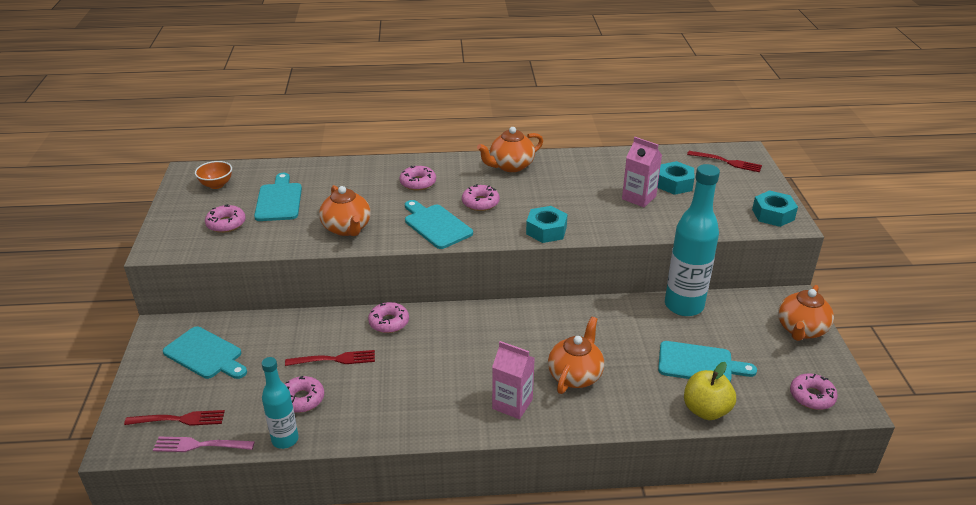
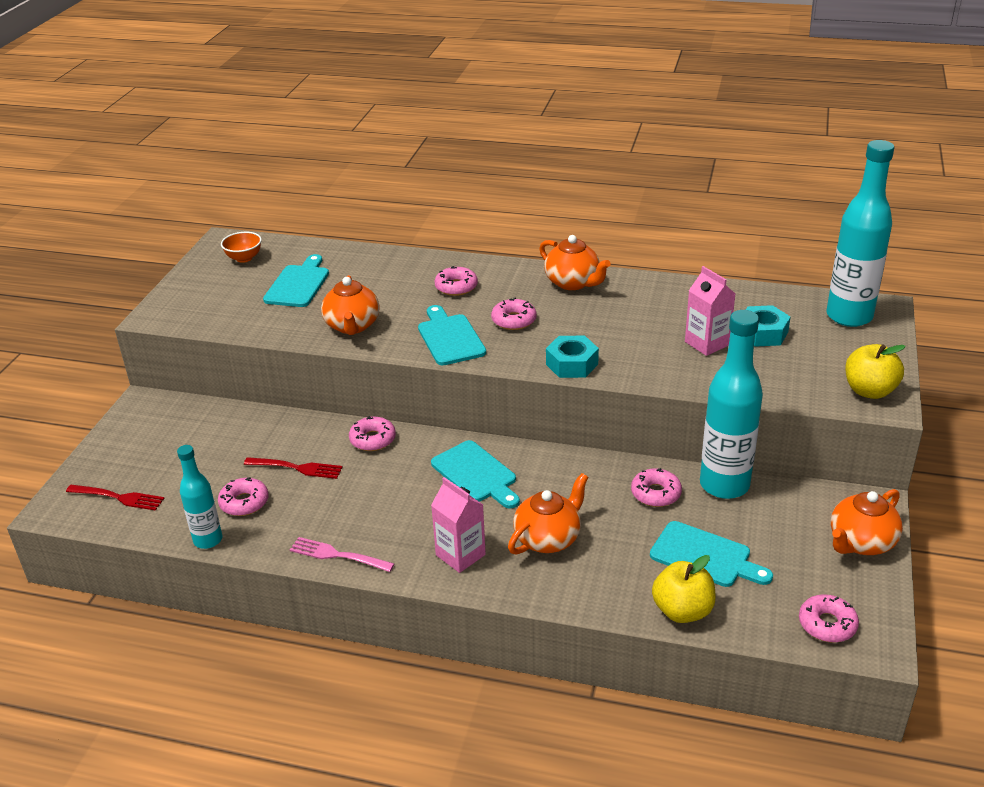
camera: 20 degrees right, 0 degrees up
pink fork [153,437,255,452] -> pink fork moved to [290,537,394,572]
turquoise cutting board [163,326,247,379] -> turquoise cutting board moved to [431,440,520,509]
pink donut [205,204,246,233] -> pink donut moved to [631,468,682,507]
orange teapot [477,127,543,172] -> orange teapot turned 120 degrees counterclockwise [539,235,611,290]
red fork [687,151,762,172] -> turquoise bottle [826,140,894,327]
turquoise nut [752,190,798,227] -> yellow apple [845,344,906,399]

